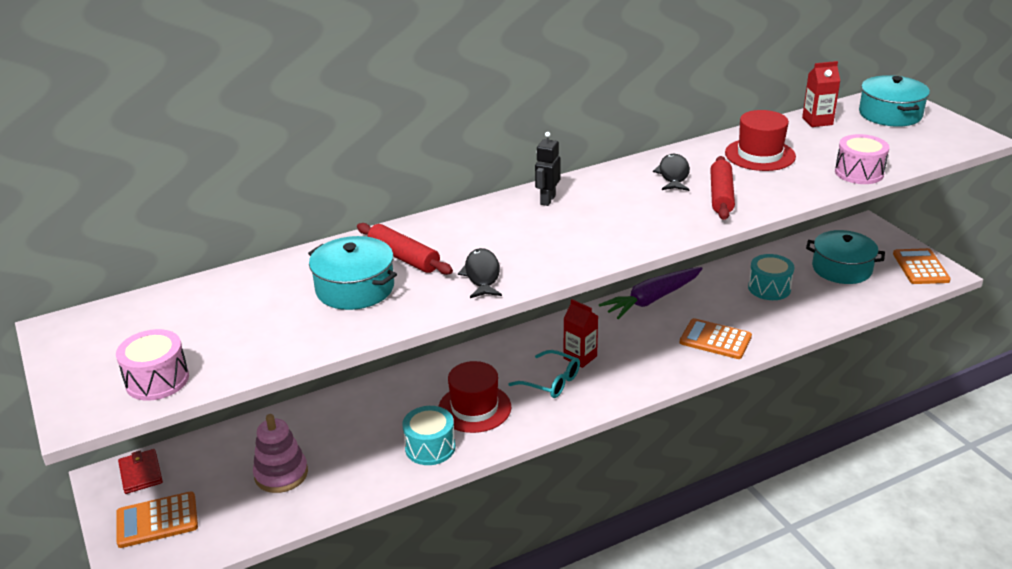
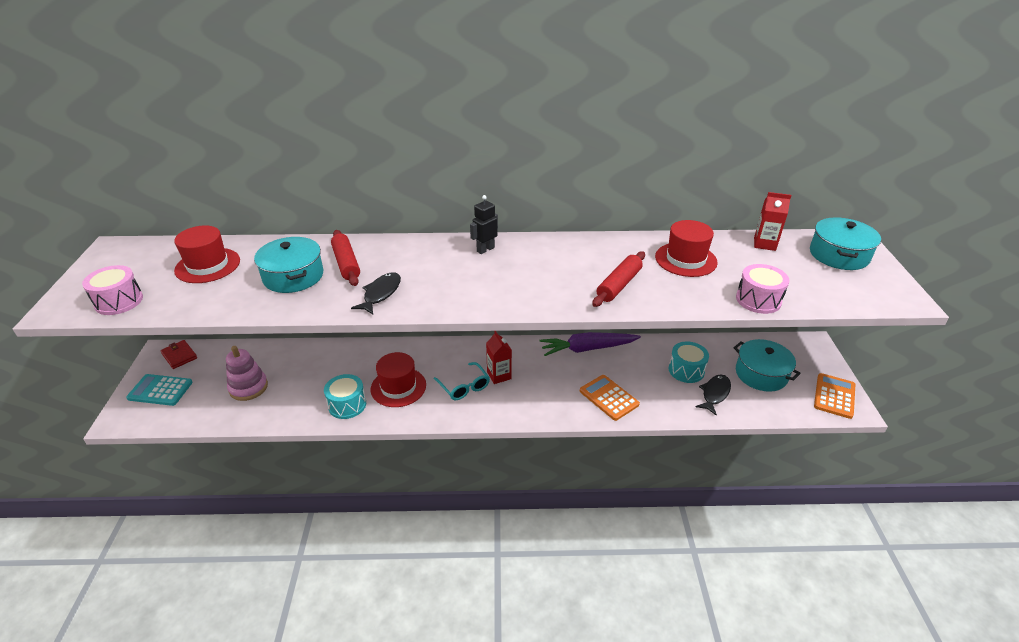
camera: 25 degrees right, 5 degrees up
orange calculator [116,492,198,548] -> turquoise calculator [126,374,193,406]
red wallet [118,449,163,494] -> red wallet turned 45 degrees counterclockwise [160,340,197,369]
black fish [653,154,690,191] -> black fish moved to [696,375,731,416]
none -> red hat [174,225,240,283]

